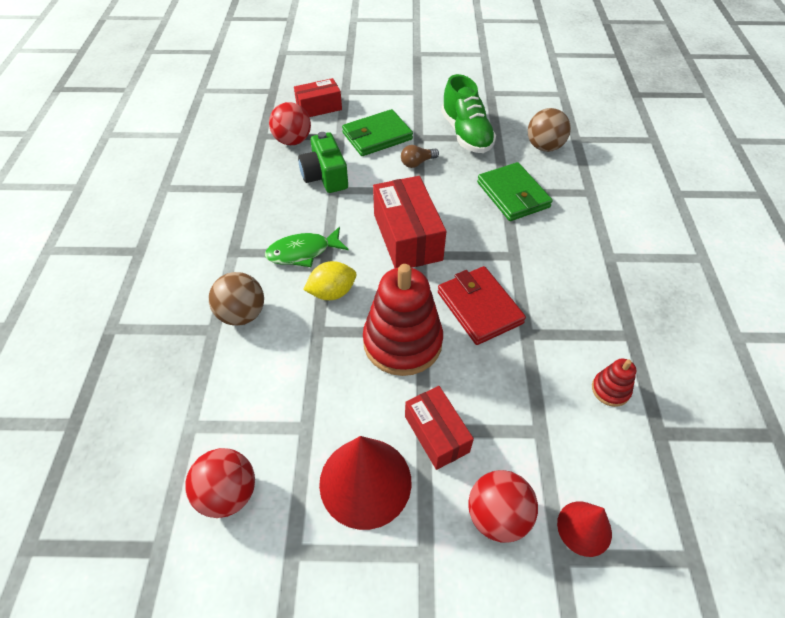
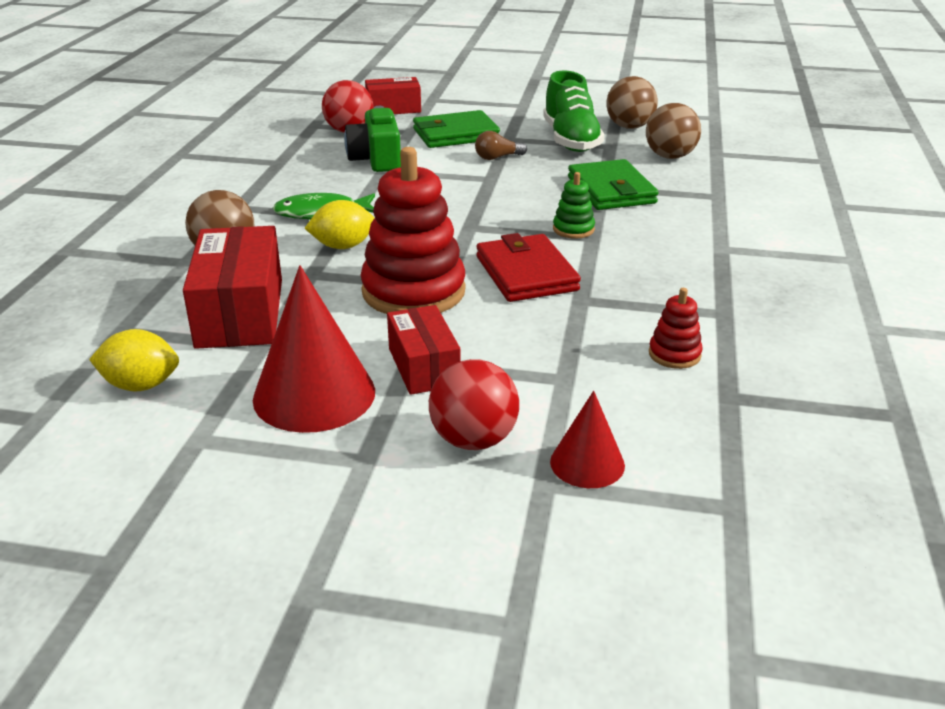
camera: 10 degrees right, 20 degrees down
red ball [185,448,255,518] -> yellow lemon [89,329,179,392]
red box [373,176,446,268] -> red box moved to [183,226,282,349]
none -> green stacking toy [553,172,595,239]
none -> brown ball [606,76,658,129]

